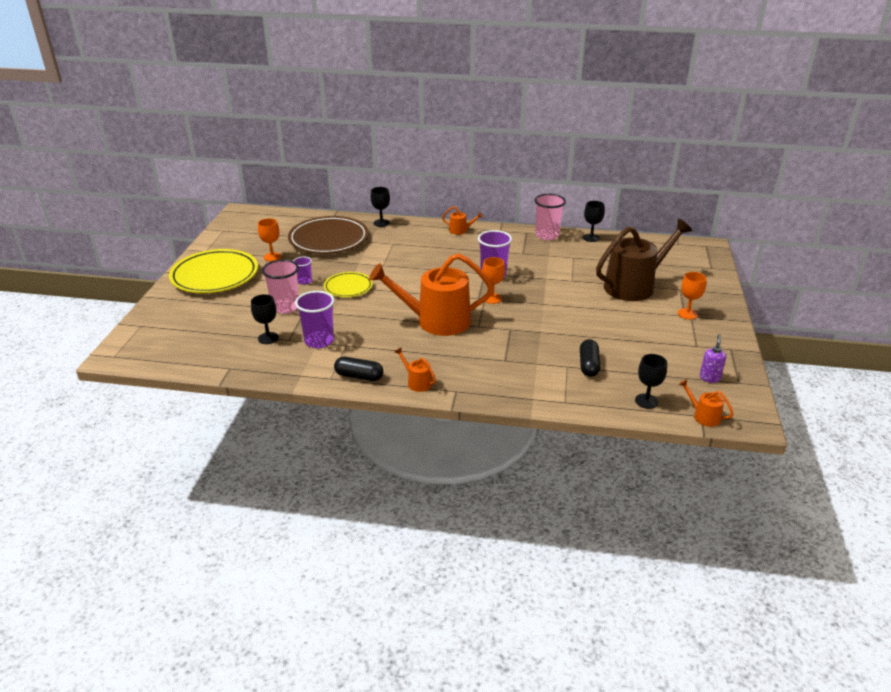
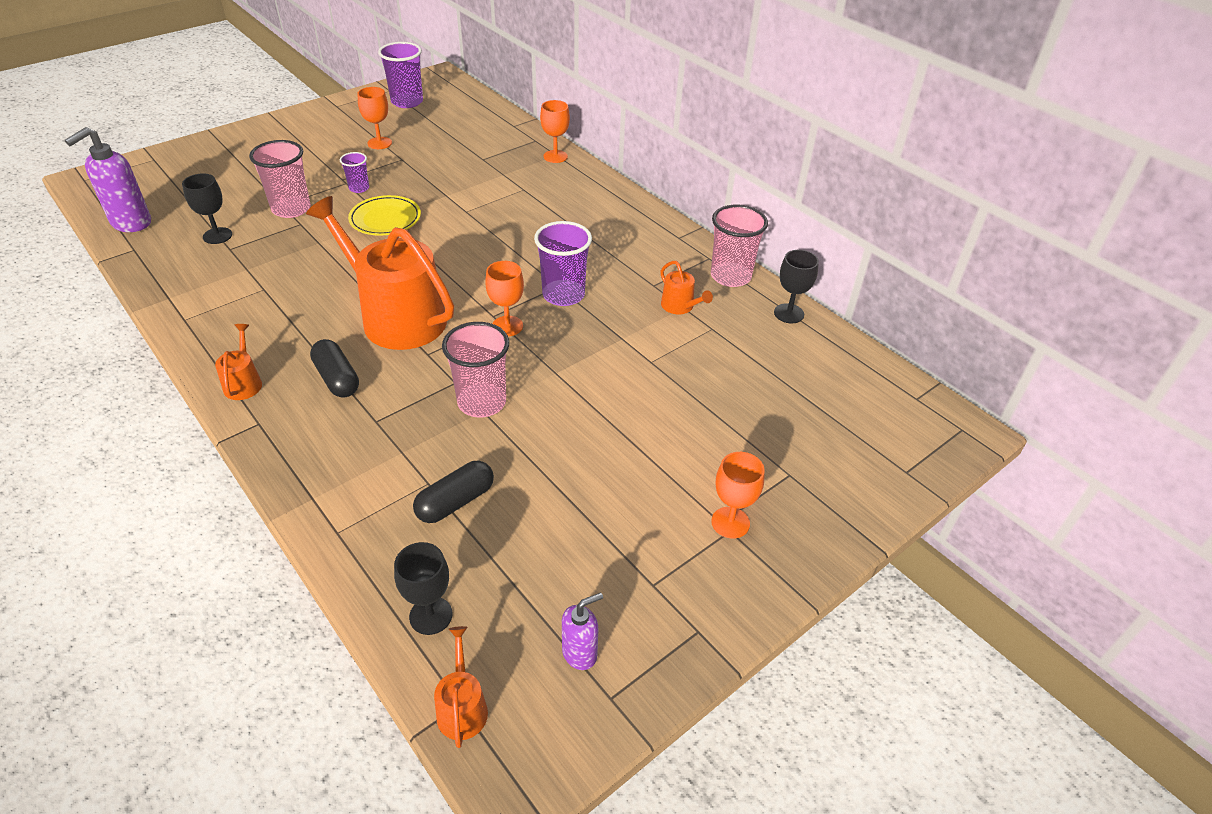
camera: 40 degrees right, 10 degrees up
yellow plate [169,249,258,293] -> none
brown plate [288,216,369,254] -> none
purple cup [295,291,334,348] -> purple cup moved to [378,42,423,108]
black capsule [334,357,384,381] -> black capsule moved to [310,339,359,397]
black goblet [371,187,390,227] -> orange goblet [540,100,570,163]
orange watering can [442,206,483,235] -> orange watering can moved to [660,261,713,314]
brown watering can [596,219,692,301] -> none
none -> purple soap dispenser [65,127,151,232]
none -> pink cup [442,322,509,417]

